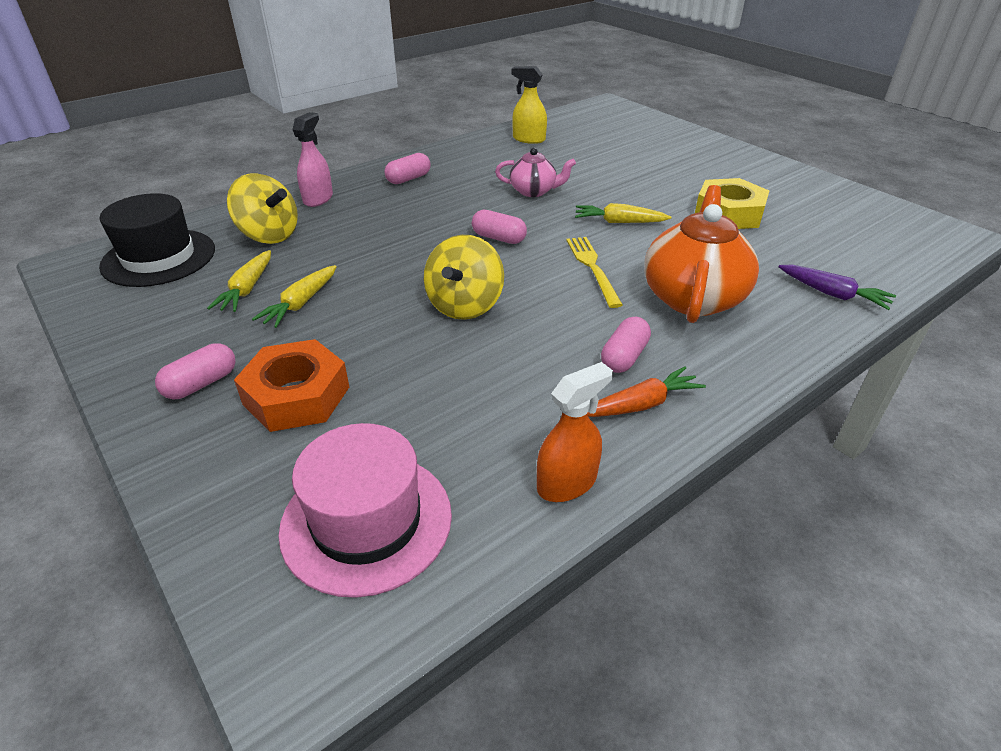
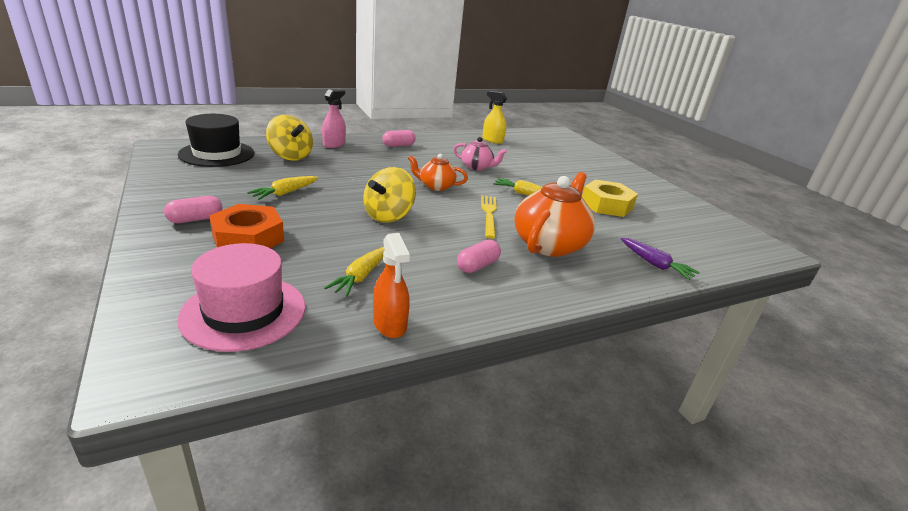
camera: 10 degrees right, 10 degrees down
yellow carrot [207,250,271,312] -> yellow carrot moved to [324,247,385,297]
pink capsule [472,210,527,244] -> orange teapot [408,154,468,191]
orange spray bottle [537,362,613,502] -> orange spray bottle turned 90 degrees clockwise [373,233,410,338]
orange carrot [587,366,706,417] -> none

